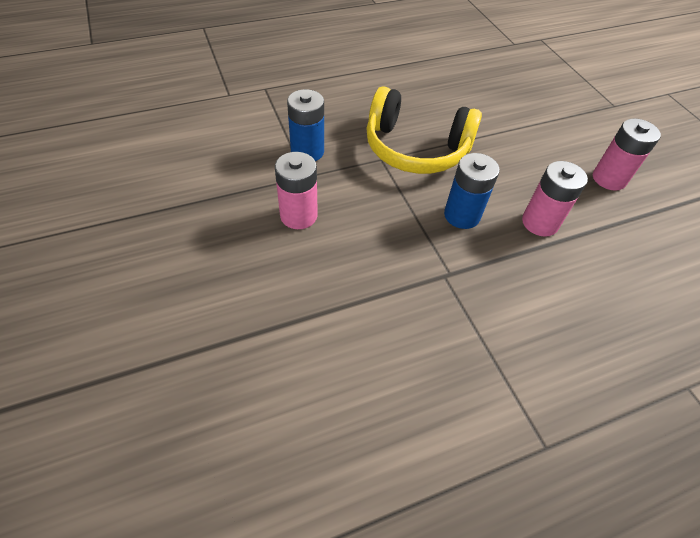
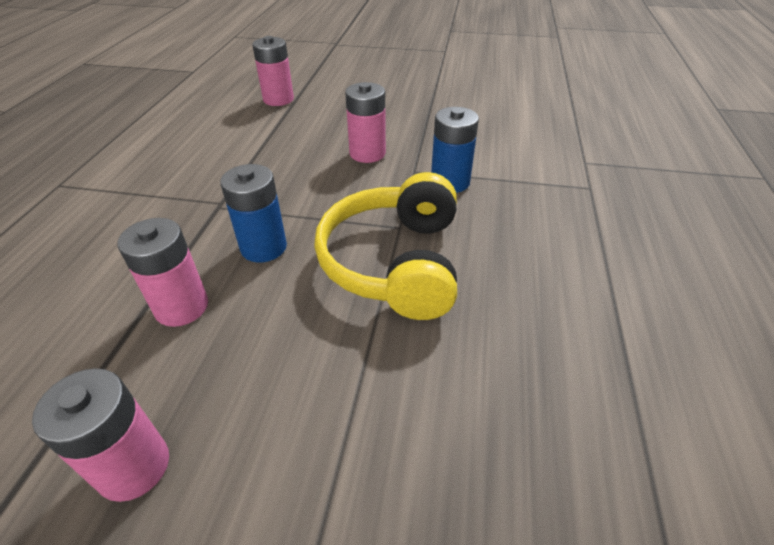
camera: 125 degrees right, 10 degrees down
yellow headphones [366,86,482,174] -> yellow headphones turned 45 degrees counterclockwise [314,172,457,320]
none -> pink battery [252,36,294,106]

